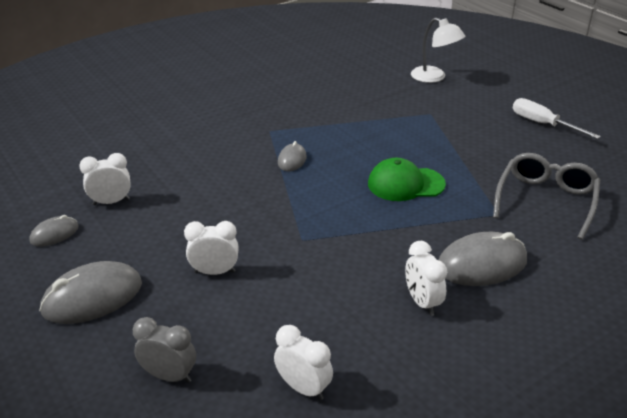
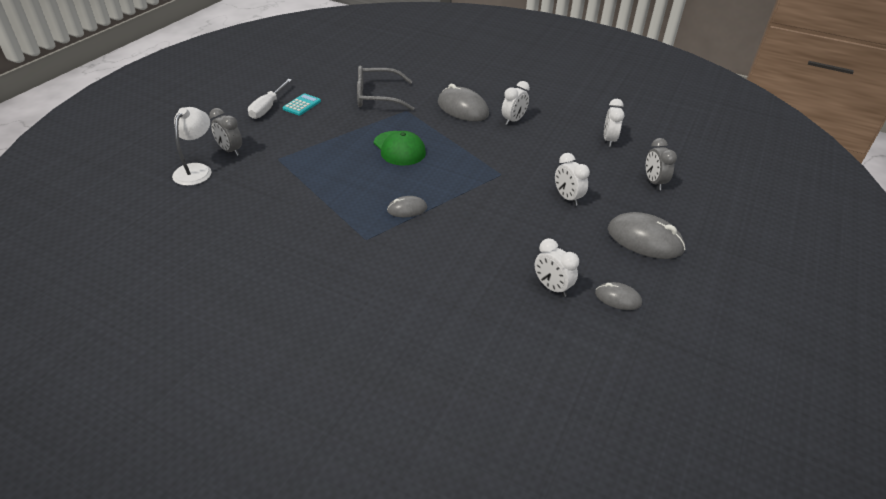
camera: 120 degrees left, 5 degrees up
none -> grey clock [209,108,242,156]
none -> turquoise calculator [282,93,321,116]

